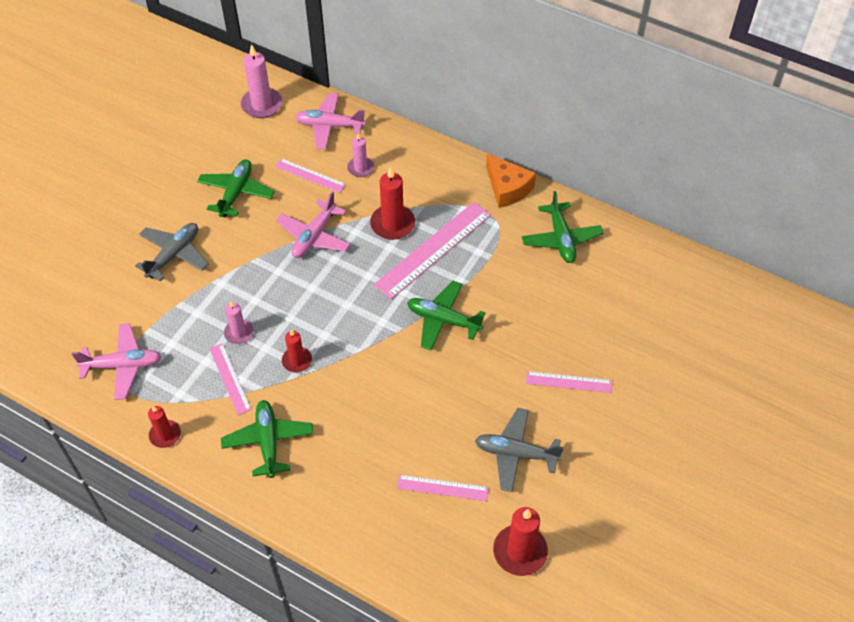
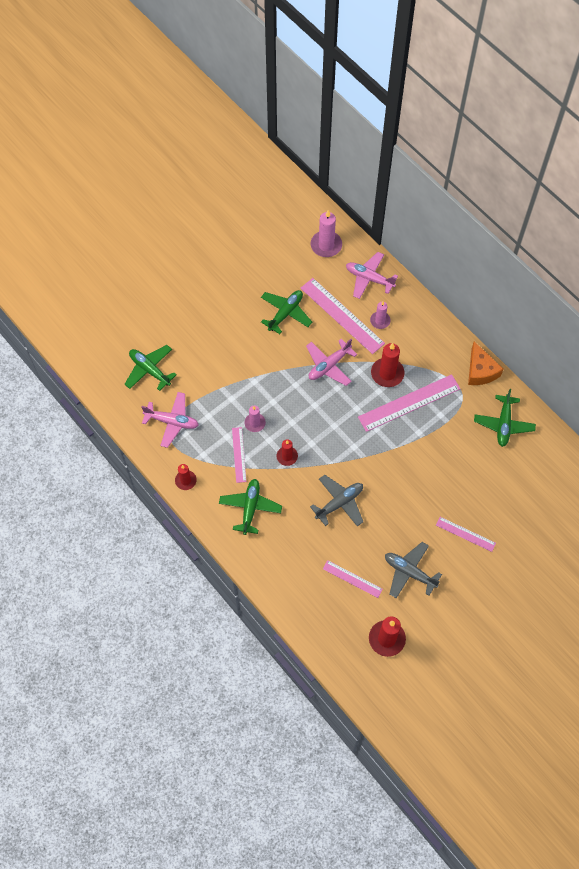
camera: 20 degrees right, 10 degrees up
grey plane [135,223,209,282] -> grey plane moved to [310,475,363,527]
pink ruler [275,158,346,193] -> pink ruler [301,278,385,354], size x1.84
green plane [407,281,485,351] -> green plane moved to [125,345,176,391]

